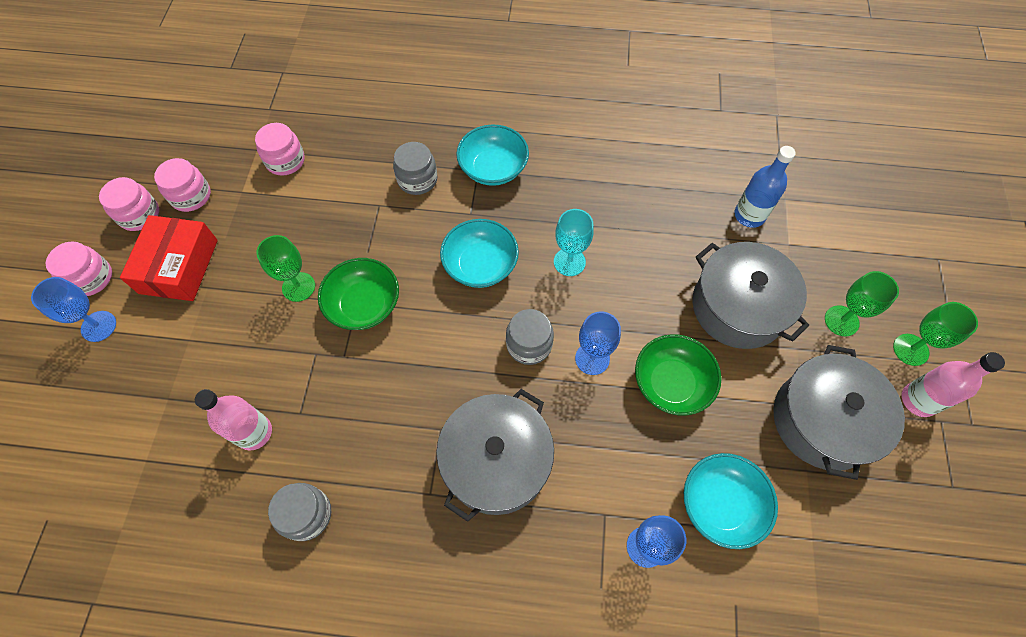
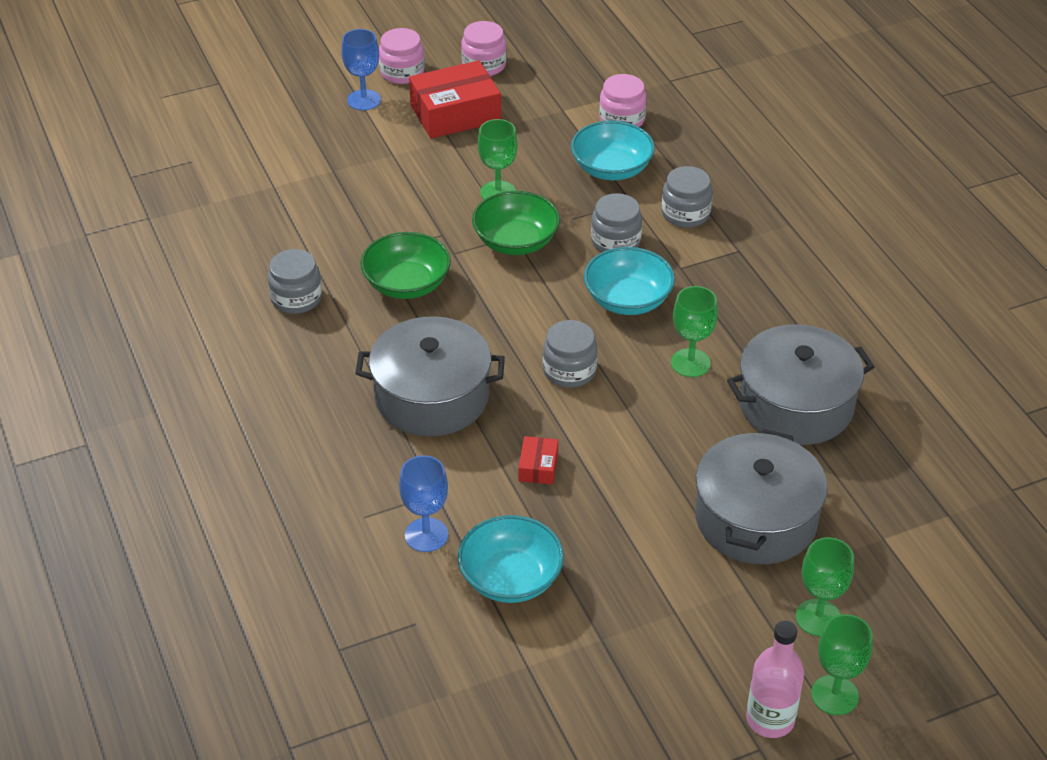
camera: 60 degrees right, 20 degrees down
pink jar [154,158,211,212] -> none
pink bottle [195,389,272,451] -> none
turquoise bowl [456,124,529,186] -> turquoise bowl moved to [571,121,655,180]
turquoise goblet [554,209,594,276] -> green goblet [671,286,718,377]
blue goblet [575,311,621,375] -> none
green bowl [635,334,722,416] -> green bowl moved to [360,232,451,299]
blue bottle [734,146,796,228] -> none
grey pot [773,345,905,480] -> grey pot moved to [727,324,874,445]
none -> red box [519,436,558,485]
none -> grey jar [591,193,642,252]

